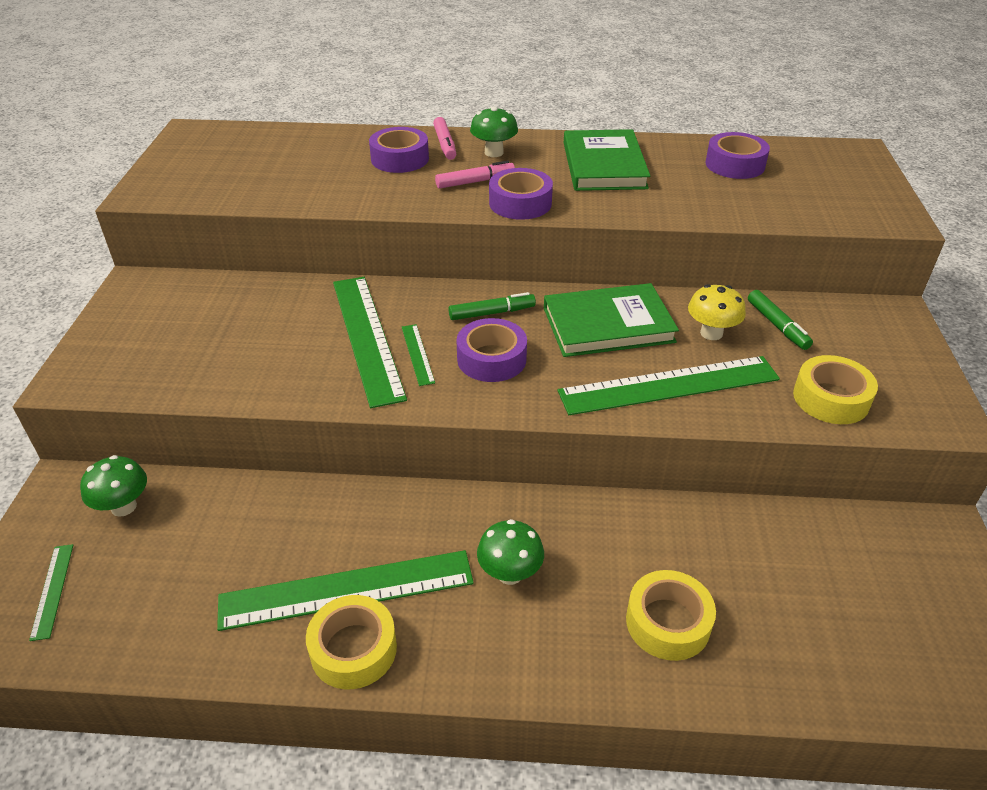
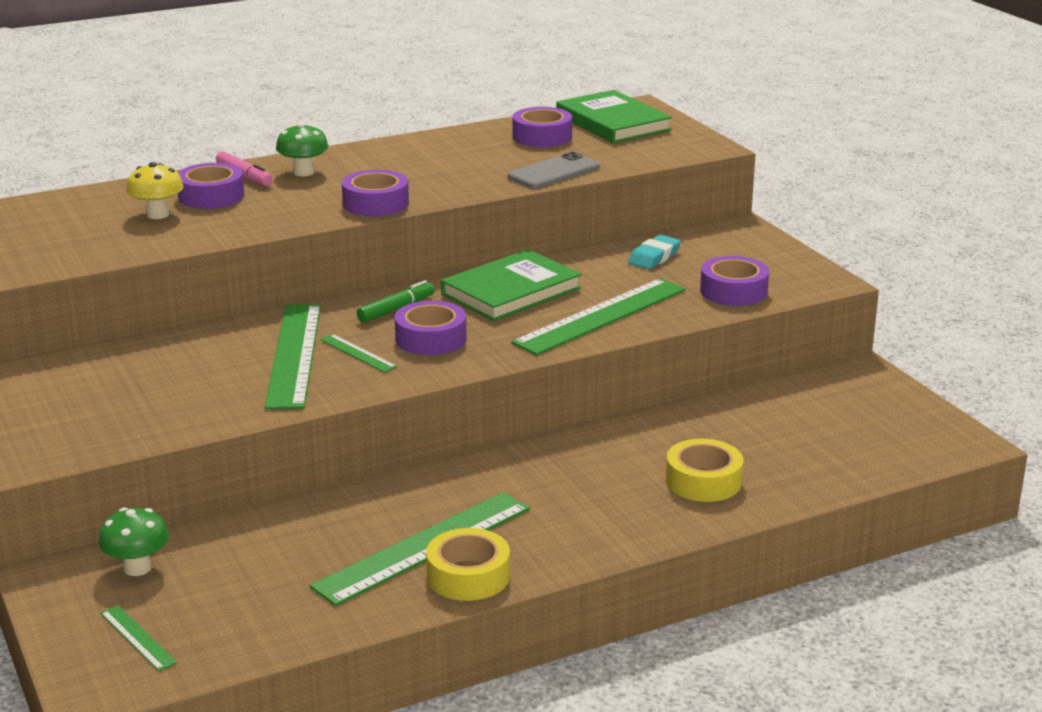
camera: 30 degrees left, 15 degrees down
green ruler [333,277,407,408] -> green ruler turned 45 degrees clockwise [265,304,321,409]
pink marker [435,161,515,189] -> none
green mushroom [477,519,544,585] -> none
green book [564,129,650,191] -> green book moved to [556,90,672,143]
yellow mushroom [688,284,746,340] -> yellow mushroom moved to [127,162,184,219]
green marker [748,290,813,350] -> turquoise eraser [628,235,681,269]
yellow tape [793,355,878,424] -> purple tape [700,256,769,306]
none -> grey phone [507,152,600,188]

